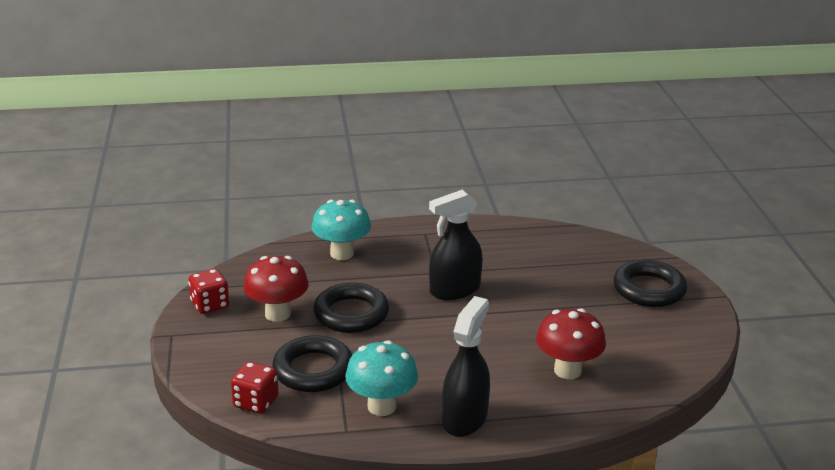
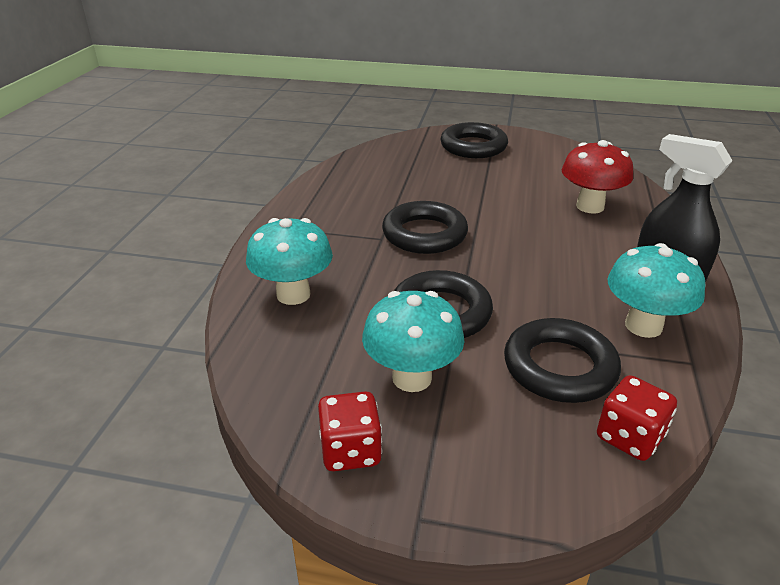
camera: 70 degrees left, 5 degrees up
red mushroom [243,256,309,322] -> turquoise mushroom [362,291,465,392]
black spray bottle [429,190,483,300] -> black ring [382,201,468,254]

